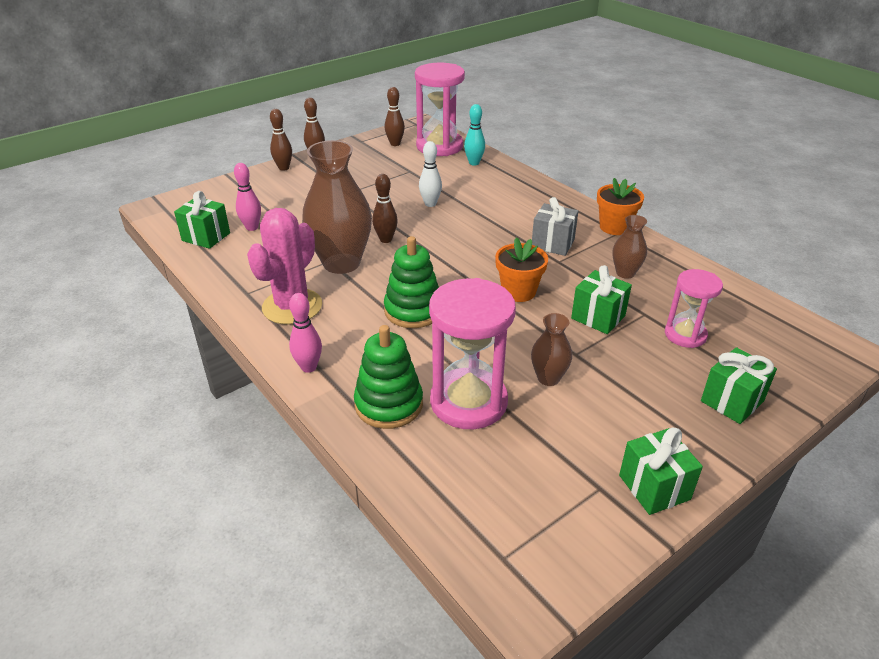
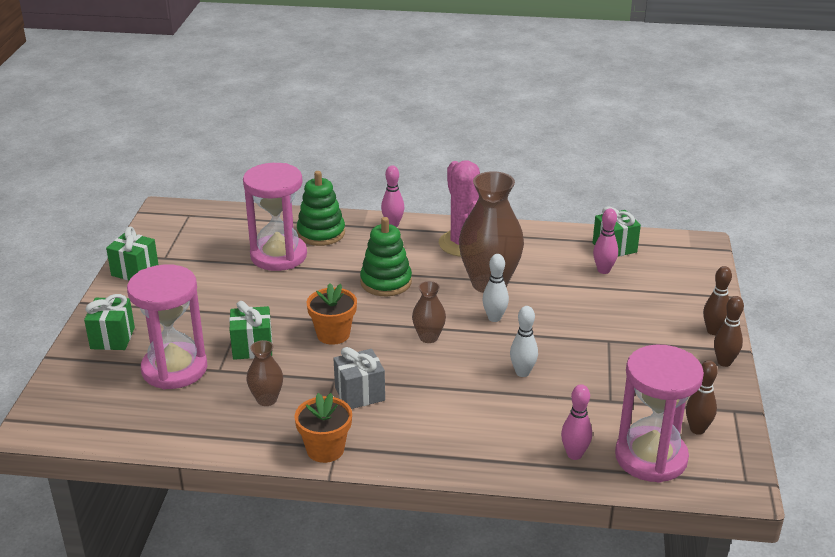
camera: 135 degrees right, 5 degrees down
brown bowling pin [372,174,398,243] -> white bowling pin [482,254,509,322]
turquoise bowling pin [464,104,485,166] -> pink bowling pin [561,384,592,460]
brown vase [531,313,572,386] -> brown vase moved to [412,281,446,343]
pink hourglass [665,269,723,348] -> pink hourglass [127,264,207,389], size x1.69

